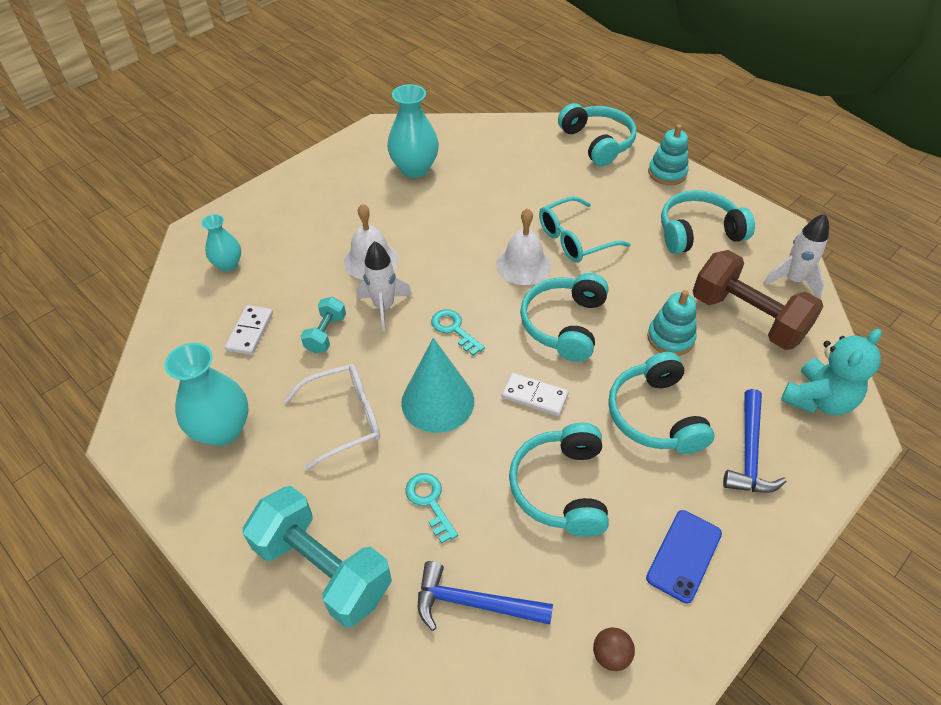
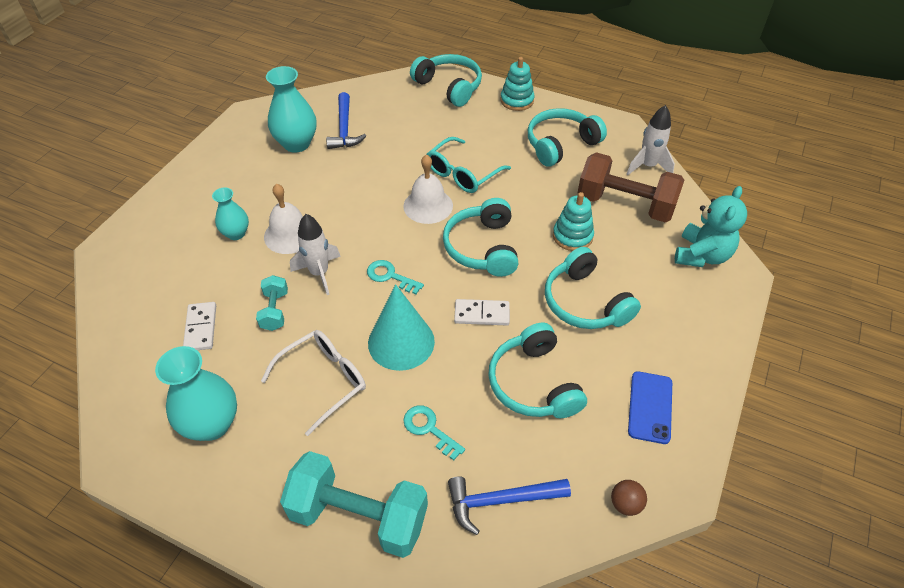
camera: 20 degrees left, 0 degrees up
turquoise vase [201,214,241,272] -> turquoise vase moved to [212,188,249,240]
blue hammer [723,389,787,493] -> blue hammer moved to [326,92,366,149]

